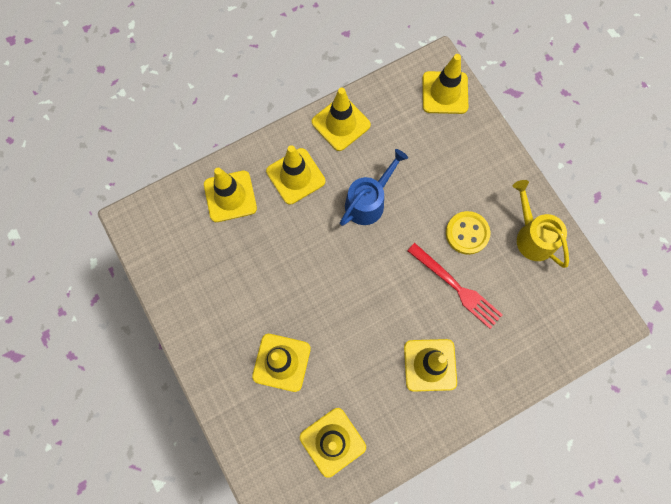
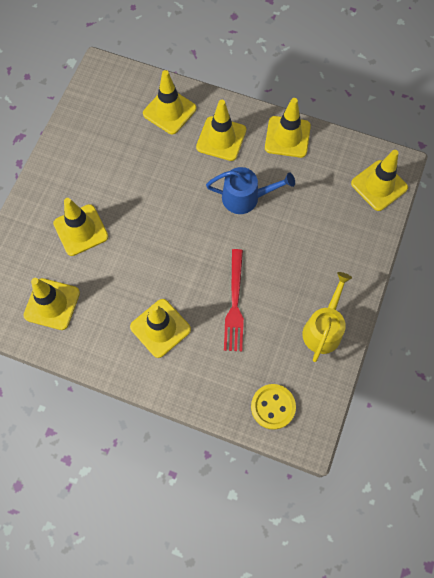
camera: 50 degrees right, 5 degrees down
yellow button [446,211,490,255] -> yellow button moved to [251,384,296,430]

